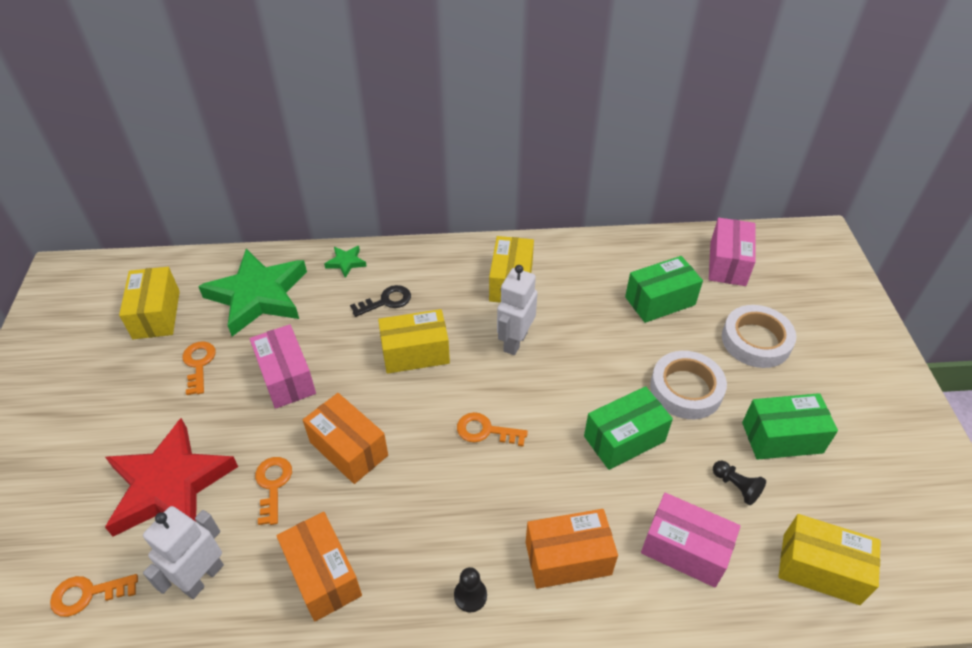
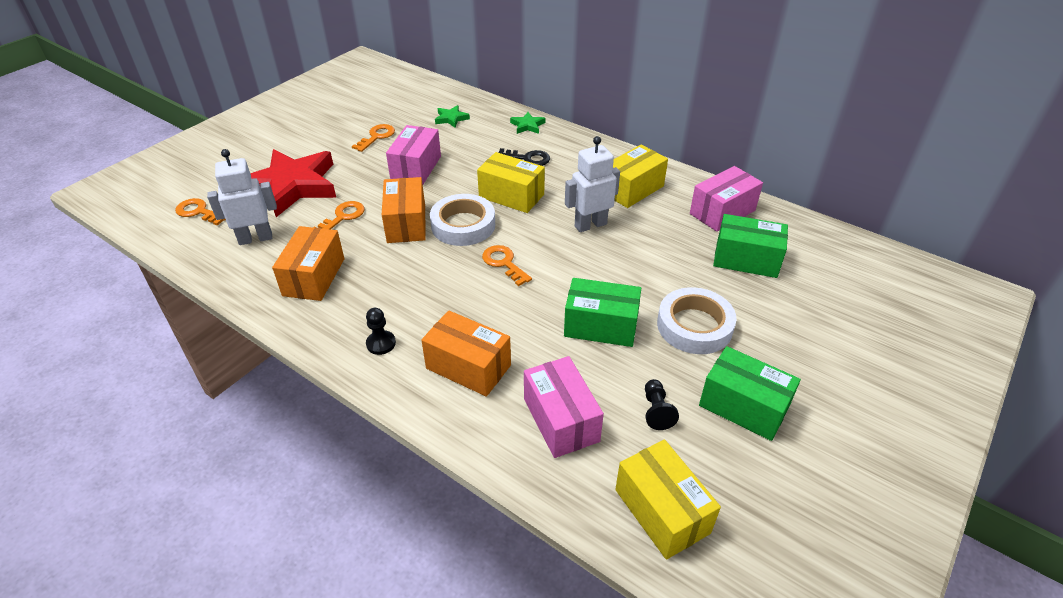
camera: 40 degrees right, 5 degrees down
yellow box [119,267,180,339] -> none
green star [198,249,307,336] -> green star [435,105,470,128], size x0.41
pink box [709,218,756,286] -> pink box moved to [690,166,763,232]
white tape [722,305,796,368] -> white tape moved to [430,194,495,246]

